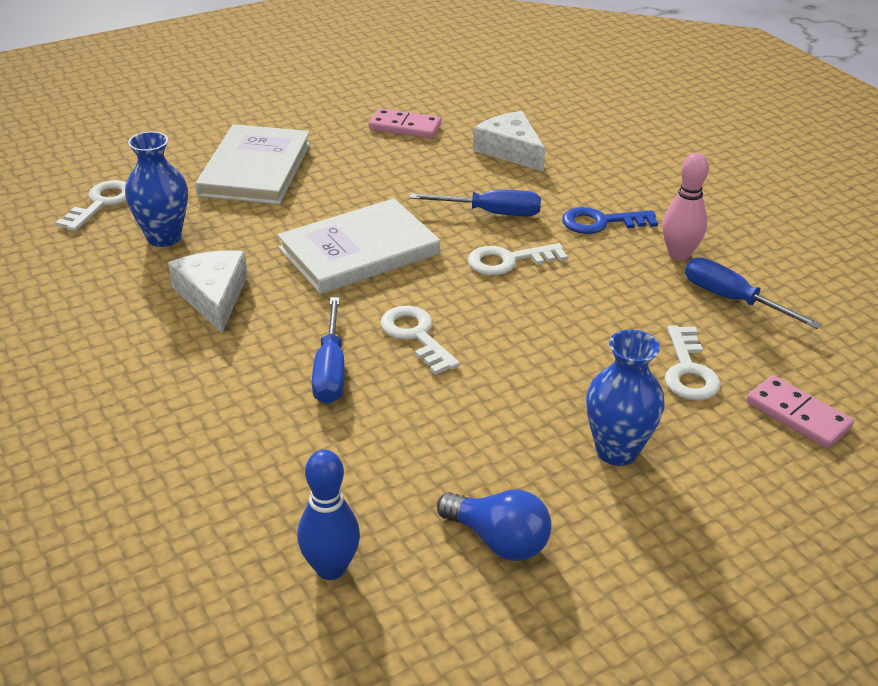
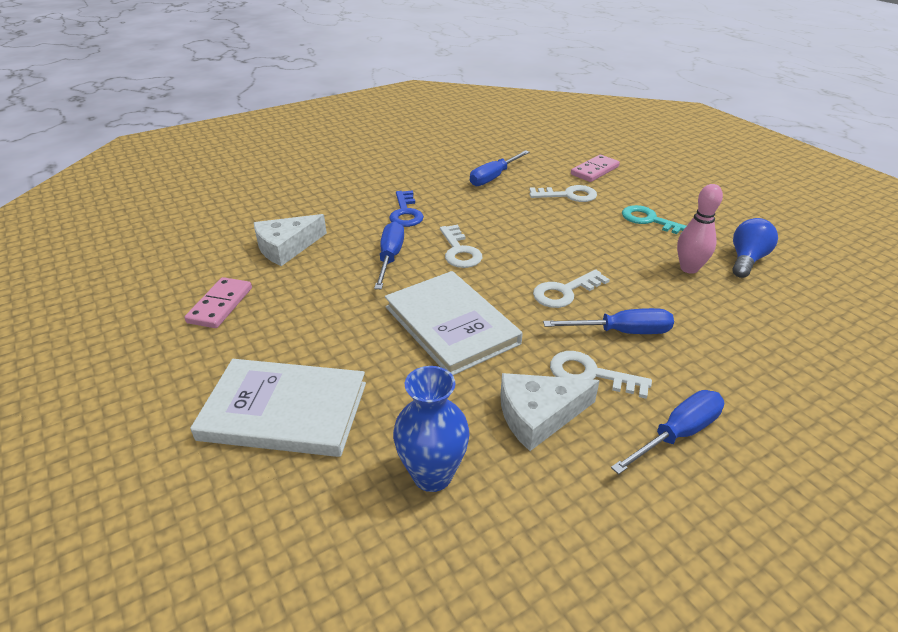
camera: 90 degrees left, 0 degrees up
white key [55,180,127,231] -> white key moved to [550,351,652,399]
blue bowling pin [297,450,360,580] -> none
blue vase [586,330,665,466] -> turquoise key [622,205,686,235]
pink bowling pin [662,153,709,260] -> pink bowling pin moved to [677,184,723,274]
none -> blue screwdriver [611,390,724,475]

